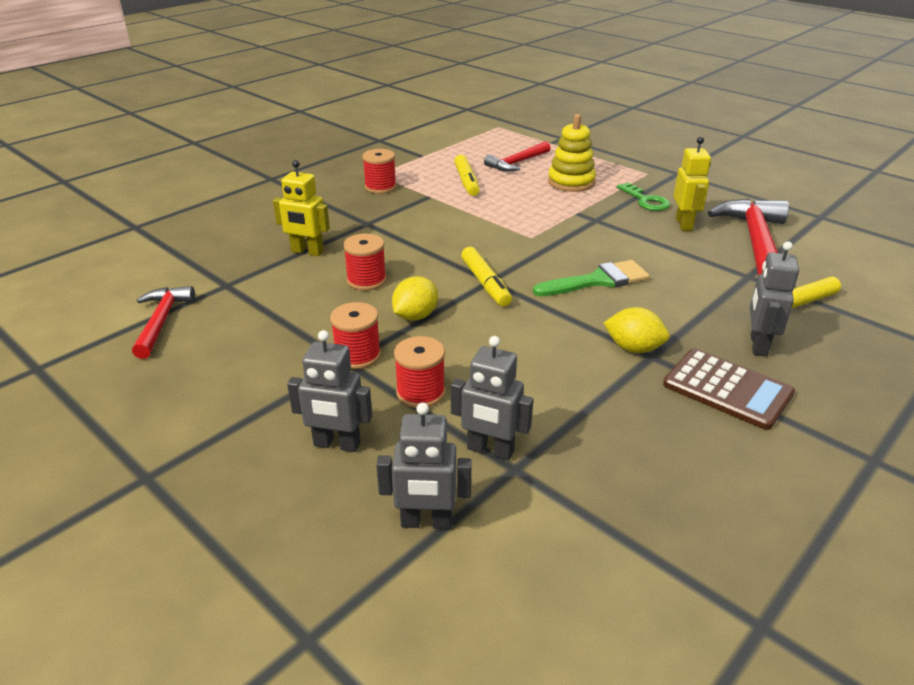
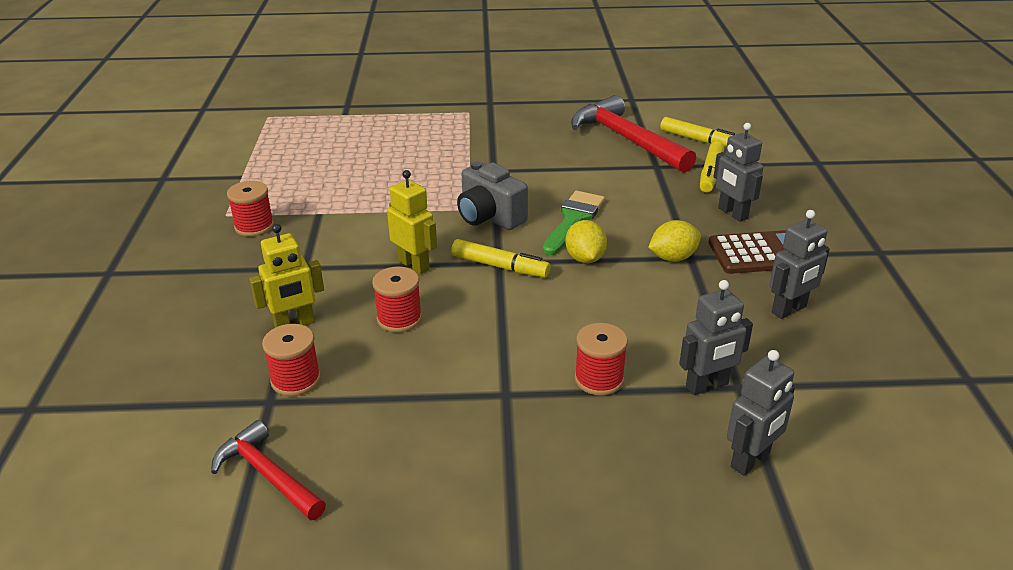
camera: 45 degrees left, 0 degrees up
grey robot [287,330,372,452] -> grey robot moved to [769,210,830,319]
red spool [330,302,381,369] -> red spool moved to [262,324,321,396]
yellow lemon [392,276,438,321] -> yellow lemon moved to [565,220,607,263]
yellow marker [454,155,479,196] -> yellow marker moved to [660,117,735,148]
red hammer [484,141,551,172] -> none
yellow stacking toy [548,114,596,192] -> none
green key [617,182,670,211] -> none
yellow robot [674,137,711,231] -> yellow robot moved to [387,170,437,275]
none -> grey camera [457,162,528,230]

